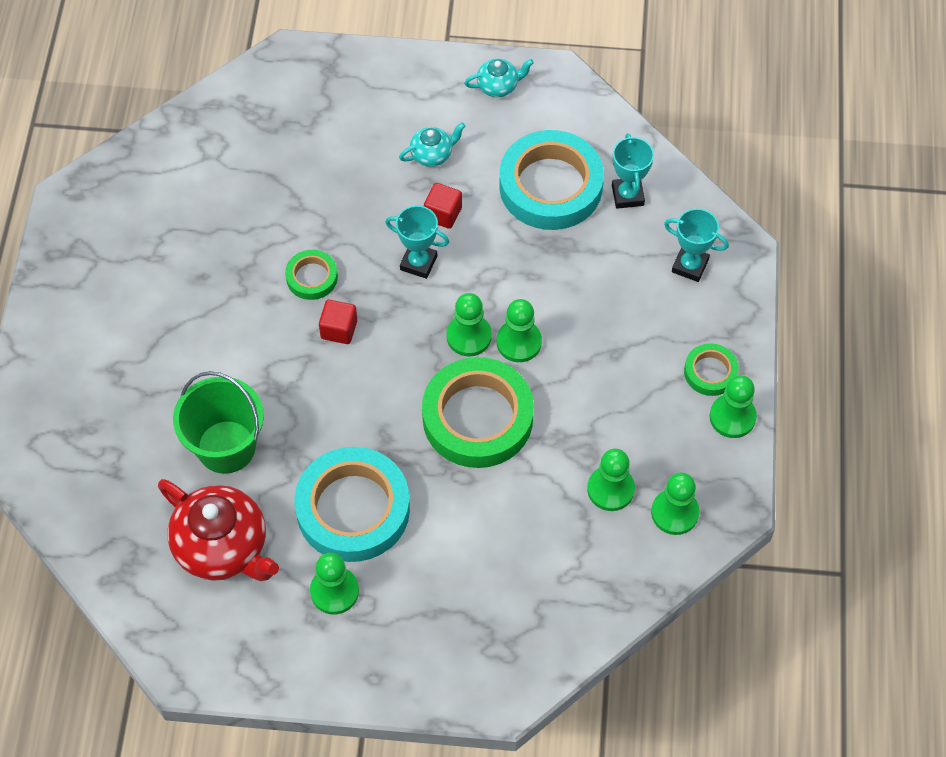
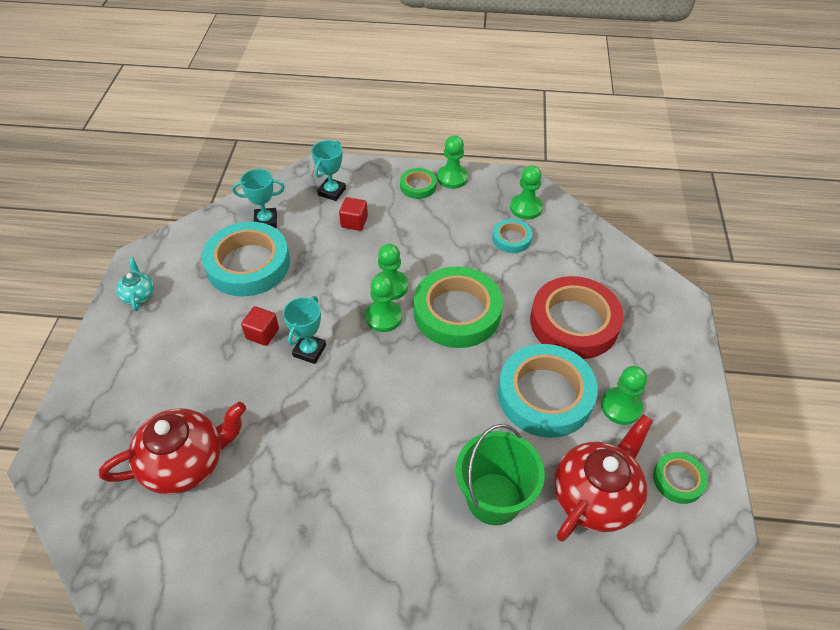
camera: 90 degrees left, 10 degrees down
green tape [285,250,338,300] -> green tape moved to [653,452,708,504]
red cube [319,300,357,344] -> red cube moved to [339,197,368,231]
turquoise teapot [399,122,465,167] -> none
green pawn [587,449,635,511] -> turquoise tape [492,219,532,253]
none -> red teapot [99,402,246,495]
none -> red tape [530,276,624,359]

